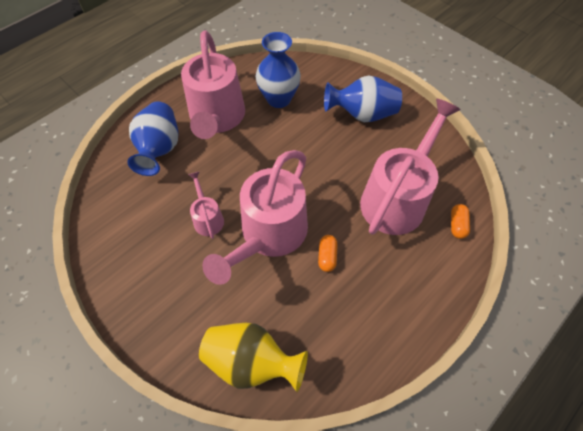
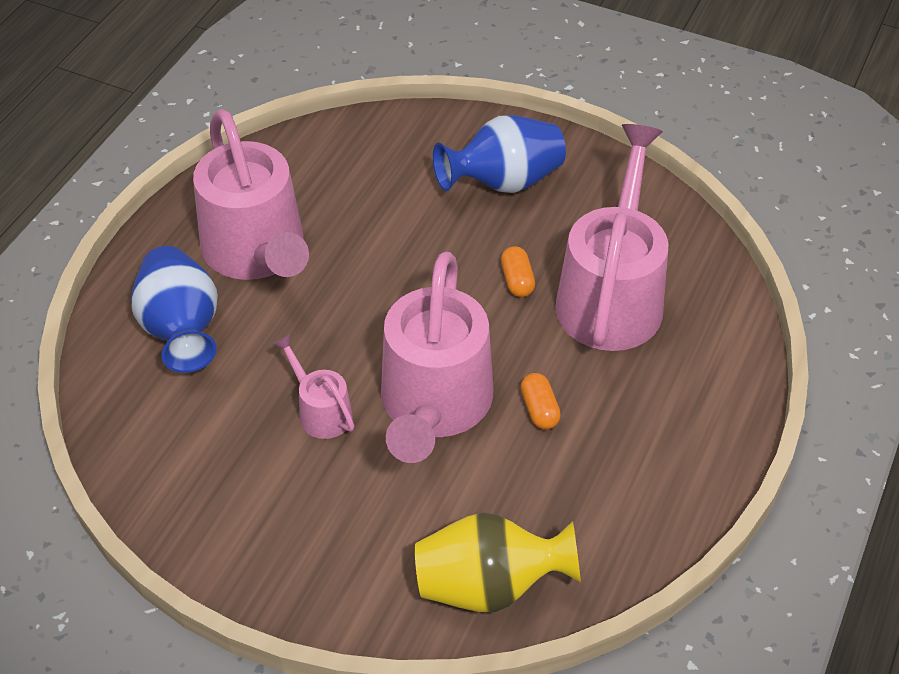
camera: 20 degrees left, 10 degrees down
blue vase [256,32,301,108] -> none
orange capsule [451,204,470,239] -> orange capsule moved to [501,246,535,297]

